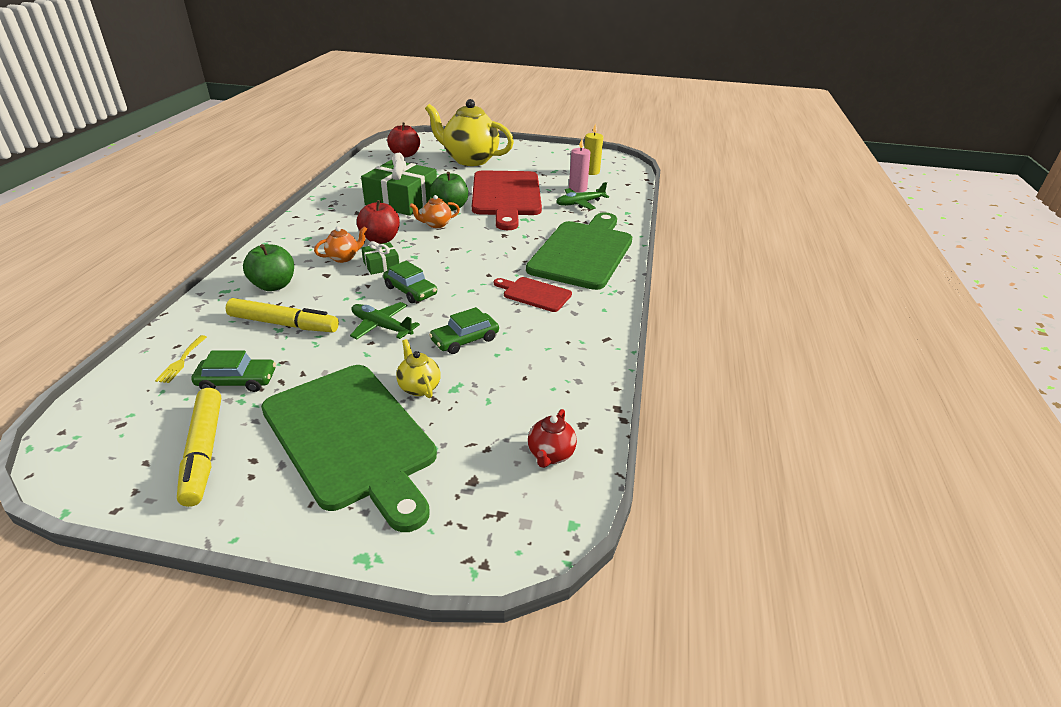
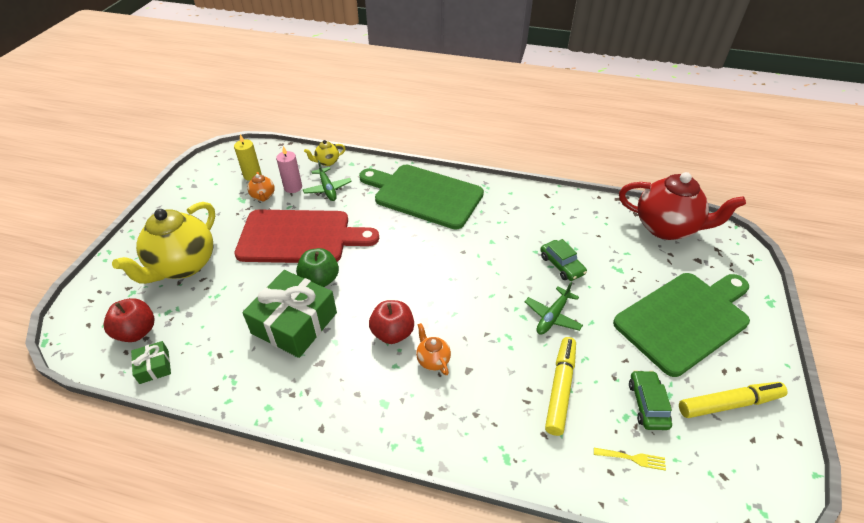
camera: 85 degrees left, 10 degrees up
green apple [243,244,294,291] -> none
green gift [361,241,399,275] -> green gift moved to [131,341,171,384]
green car [383,261,437,303] -> none
yellow teapot [396,339,441,398] -> yellow teapot moved to [304,140,346,166]
orange teapot [410,195,460,228] -> orange teapot moved to [247,172,275,202]
red cutting board [494,277,572,312] -> none
red teapot [528,409,577,468] -> red teapot [619,172,746,240], size x2.33

